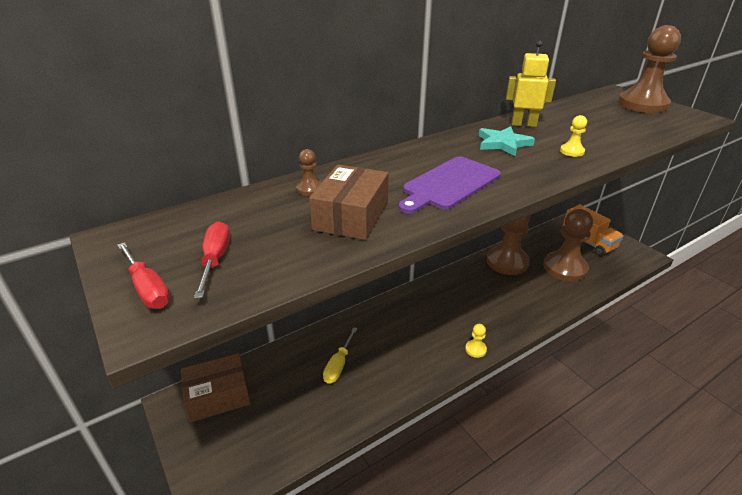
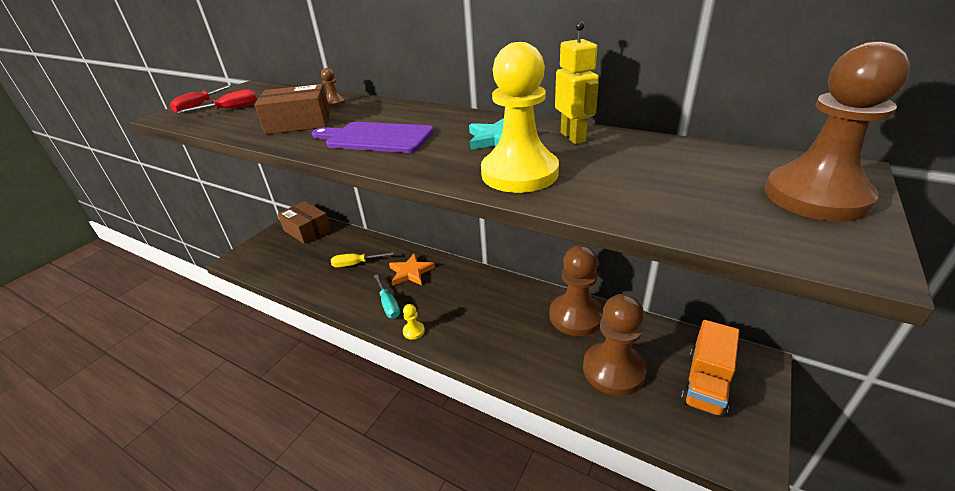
camera: 65 degrees right, 0 degrees up
yellow pawn [560,115,587,157] -> yellow pawn [481,42,559,193], size x2.43
none -> turquoise screwdriver [374,274,400,319]
none -> orange star [389,253,435,285]

